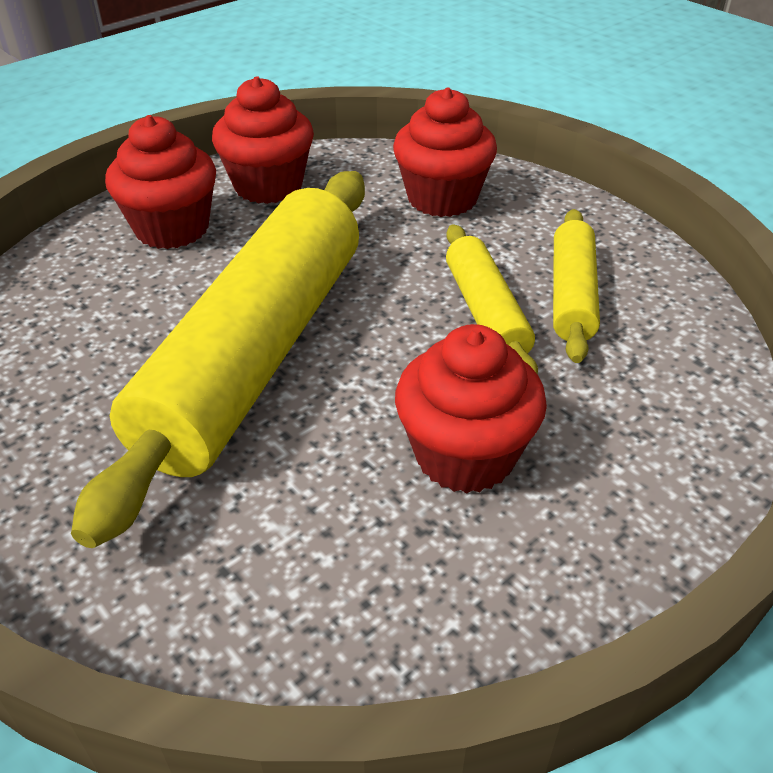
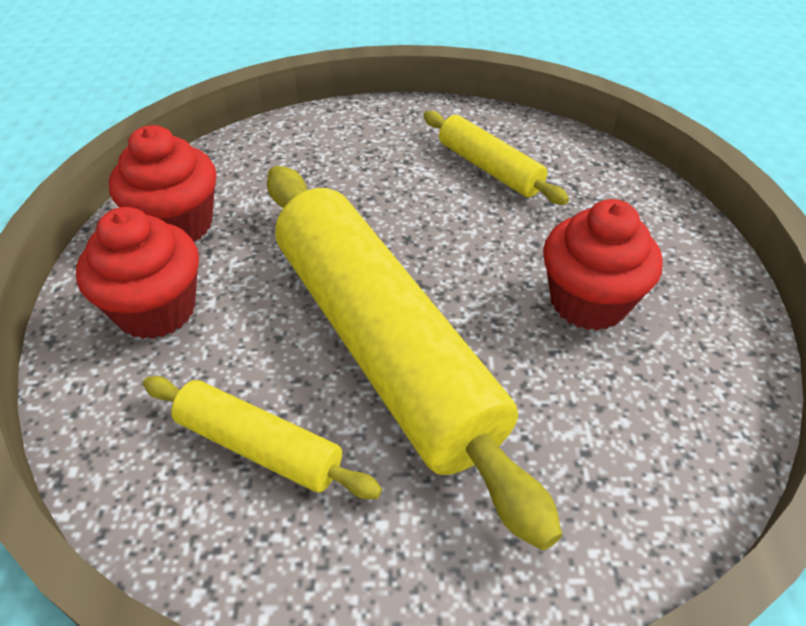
camera: 50 degrees left, 5 degrees up
red cupcake [393,87,497,217] -> none
yellow rolling pin [446,224,538,374] -> yellow rolling pin moved to [143,376,382,499]

